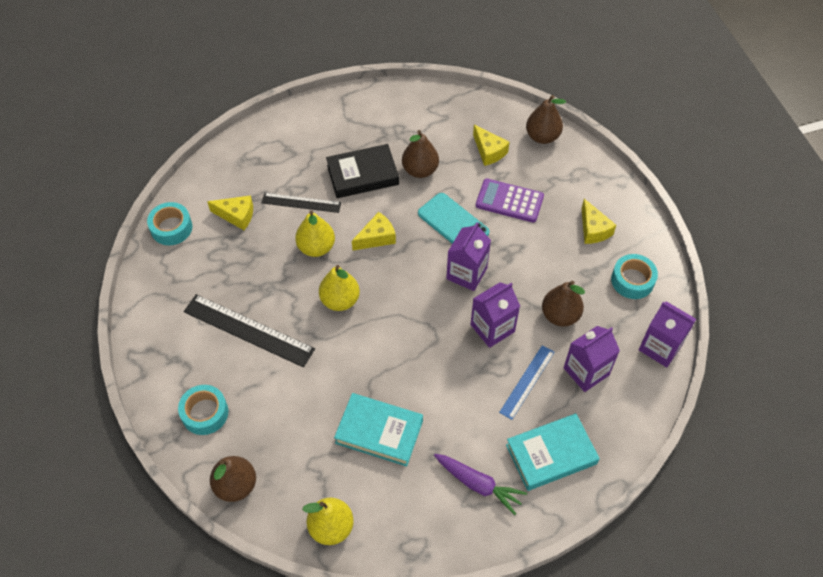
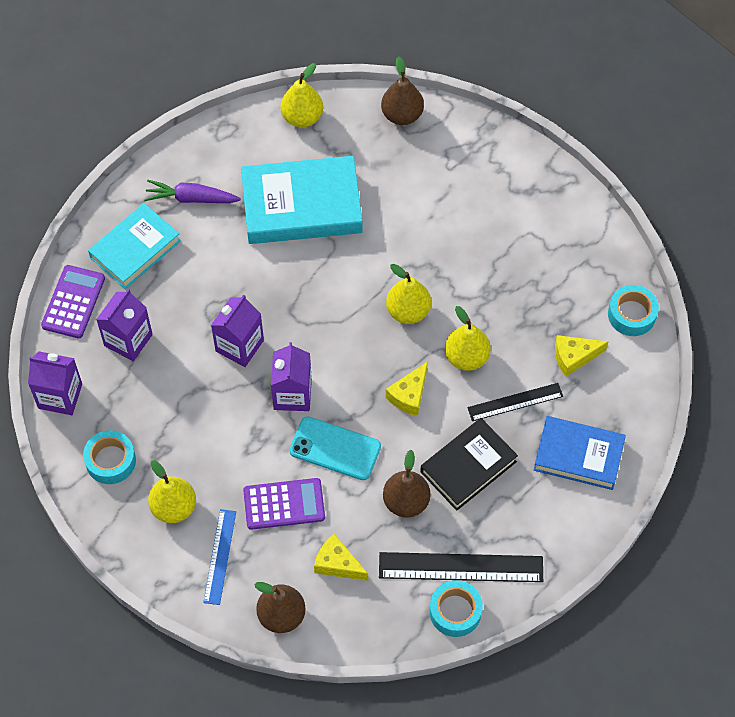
camera: 155 degrees right, 5 degrees up
turquoise tape [178,385,228,435] -> turquoise tape moved to [429,580,483,637]
black ruler [184,294,315,368] -> black ruler moved to [379,552,543,582]
turquoise book [334,393,423,466] -> turquoise book [241,156,362,244], size x1.50
blue ruler [499,345,555,420] -> blue ruler moved to [203,509,236,605]
brown pear [542,281,585,327] -> none
yellow cheese [581,199,616,244] -> yellow pear [148,460,196,523]
none -> purple calculator [41,265,105,338]
none -> blue book [534,416,626,490]

